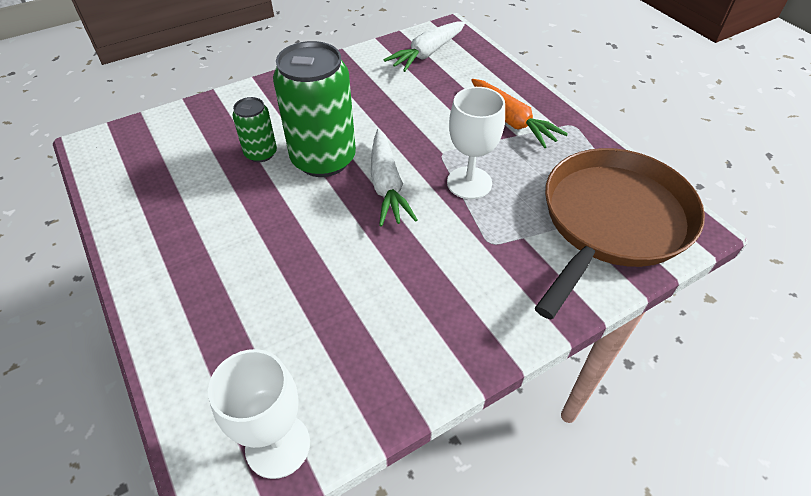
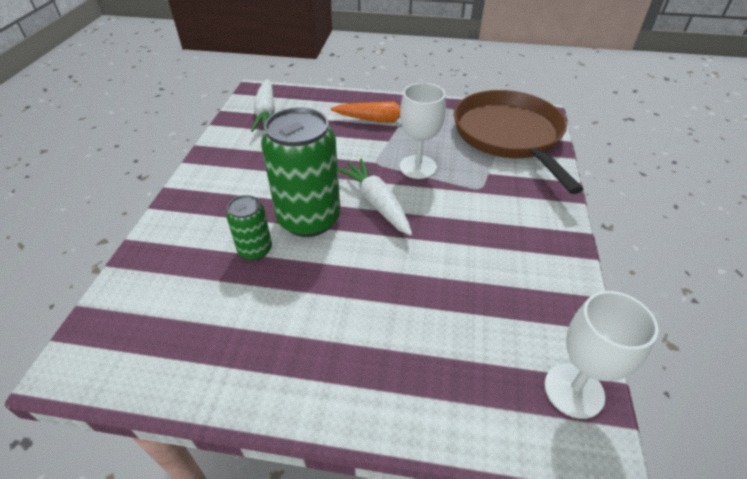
camera: 50 degrees left, 5 degrees down
white carrot [371,129,417,226] -> white carrot turned 150 degrees counterclockwise [338,159,412,236]

